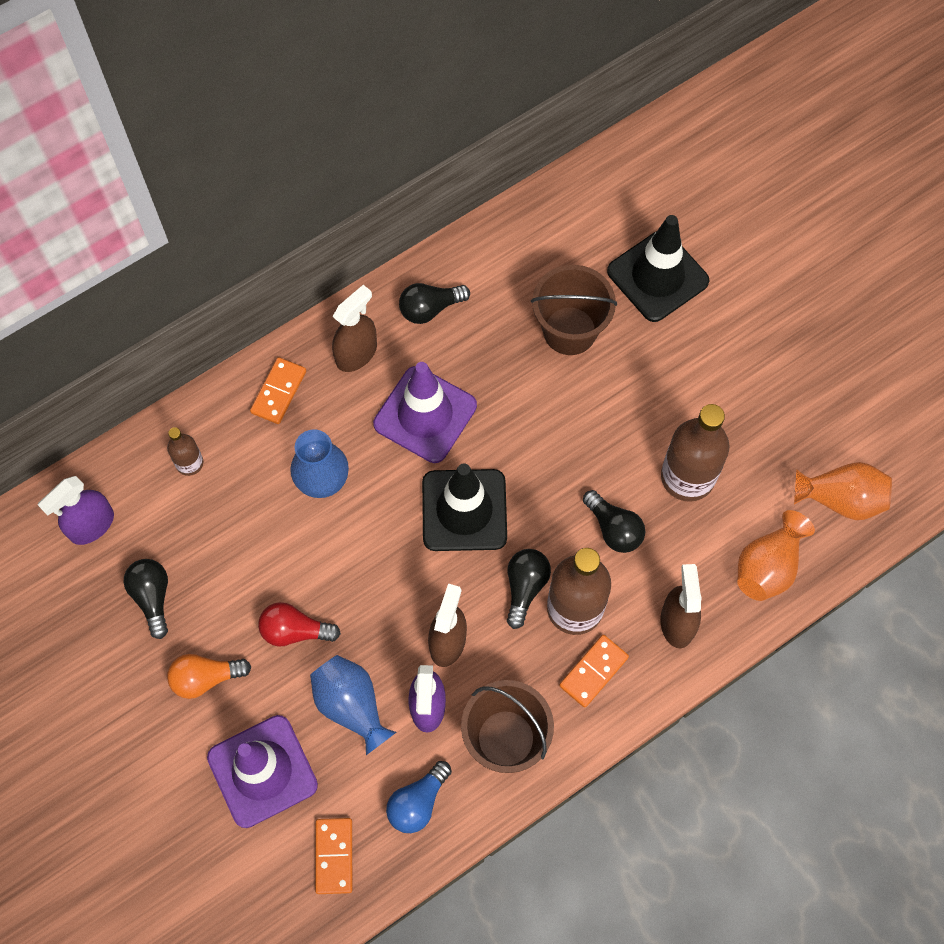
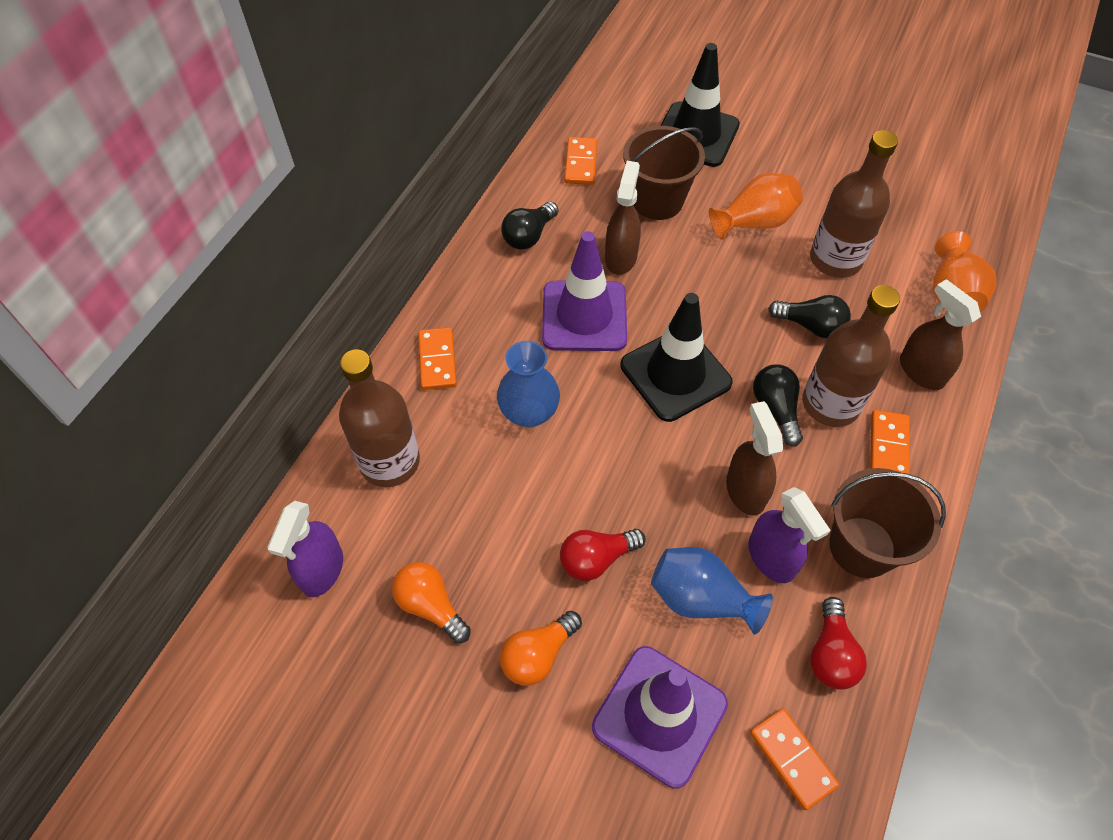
camera: 30 degrees left, 10 degrees down
black light bulb [124,559,168,639] -> orange light bulb [392,562,471,643]
brown bottle [167,427,203,476] -> brown bottle [339,349,420,487], size x1.96
brown spray bottle [332,285,377,372] -> brown spray bottle moved to [605,161,641,275]
blue light bulb [386,761,452,833] -> red light bulb [810,597,867,690]
orange vase [794,462,892,520] -> orange vase moved to [709,173,803,240]
none -> orange domino [564,137,597,185]

